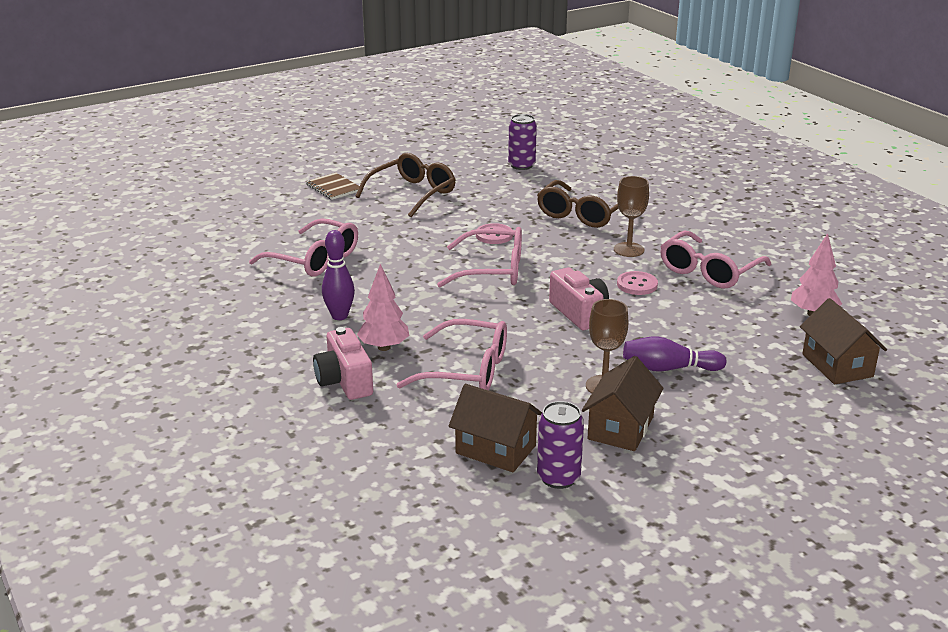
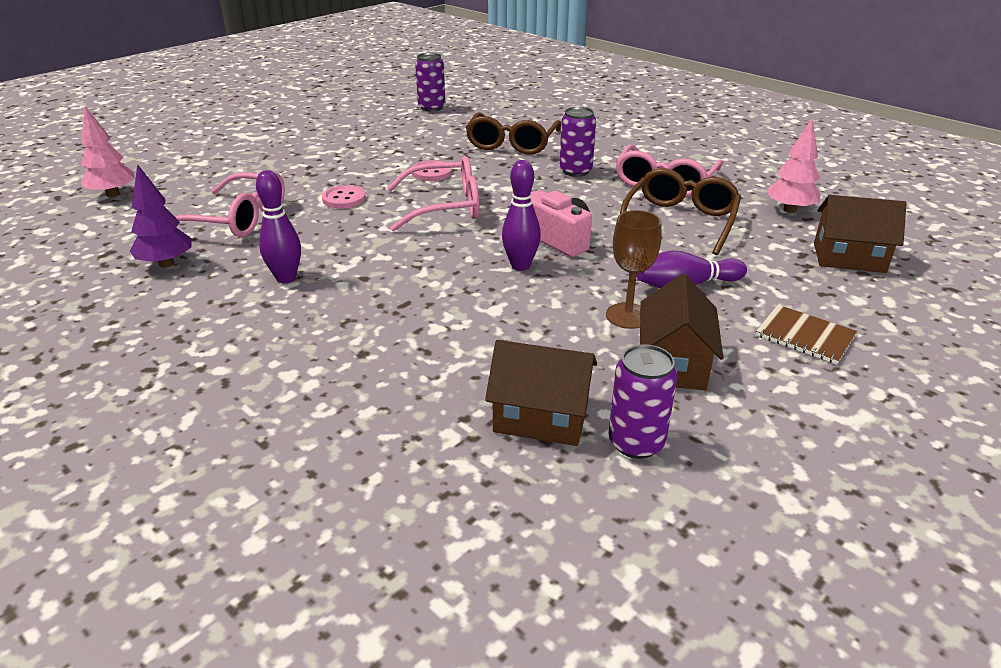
camera: 15 degrees left, 5 degrees up
brown notebook [306,173,359,200] -> brown notebook moved to [756,305,857,364]
pink camera [313,327,373,400] -> none
brown glasses [355,153,456,217] -> brown glasses moved to [620,168,741,255]
pink tree [357,264,409,351] -> pink tree moved to [80,106,135,197]
pink glasses [396,319,507,391] -> none
brown goblet [614,176,649,257] -> purple can [559,107,596,177]
pink button [617,271,658,295] -> pink button moved to [322,185,366,209]
brown house [800,298,887,384] -> brown house turned 45 degrees counterclockwise [814,195,907,273]
none -> purple tree [130,164,192,268]
none -> purple bowling pin [502,160,541,271]

